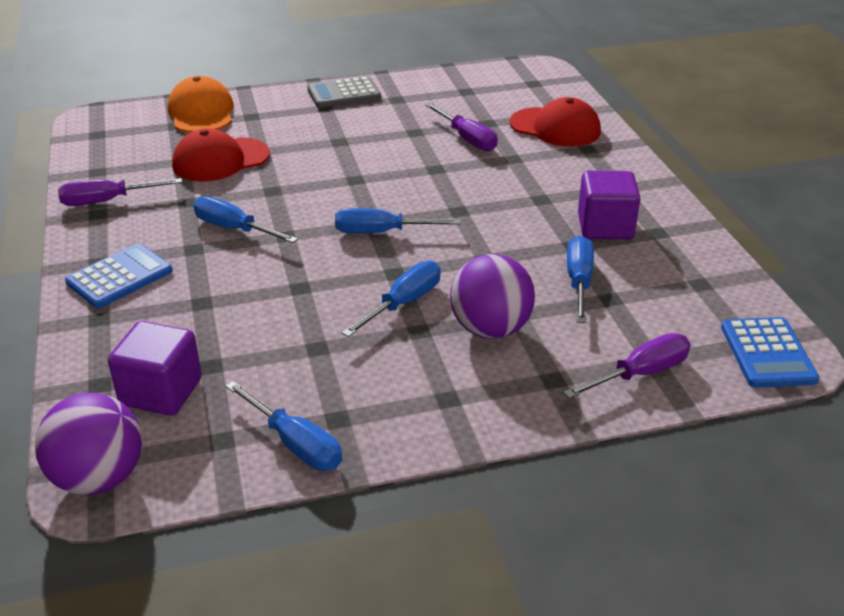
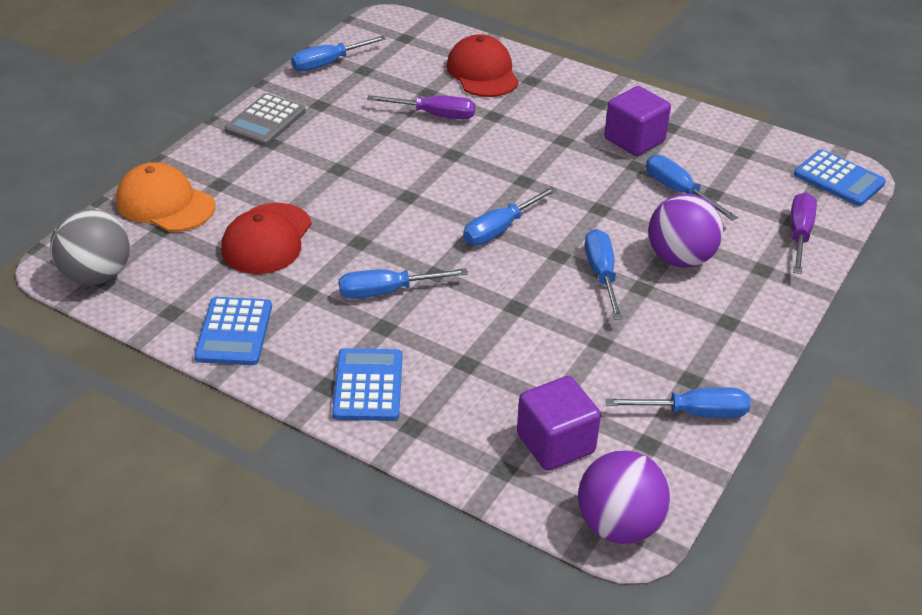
camera: 45 degrees left, 5 degrees up
purple screwdriver [58,178,182,206] -> blue calculator [194,297,272,365]
red cap [510,97,601,147] -> red cap turned 90 degrees counterclockwise [447,34,519,97]
none -> grey ball [50,209,130,285]
none -> blue screwdriver [291,35,387,72]

